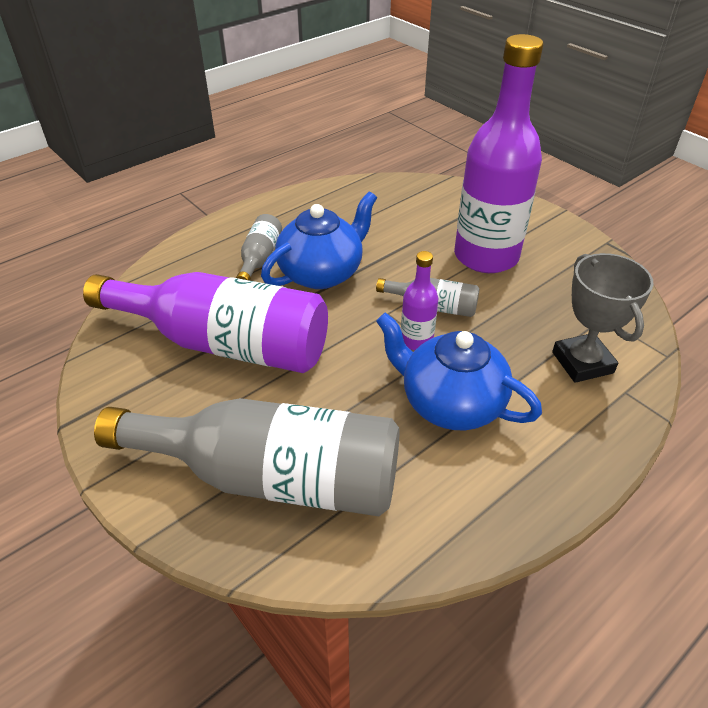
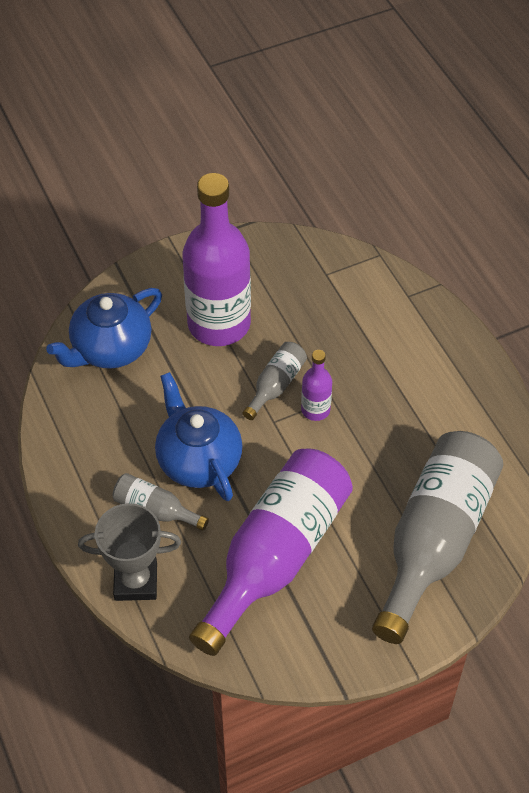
camera: 75 degrees left, 10 degrees up
blue teapot [376,312,542,430] -> blue teapot moved to [46,288,162,369]
grey trophy [552,253,654,383] -> grey trophy moved to [78,503,181,601]

